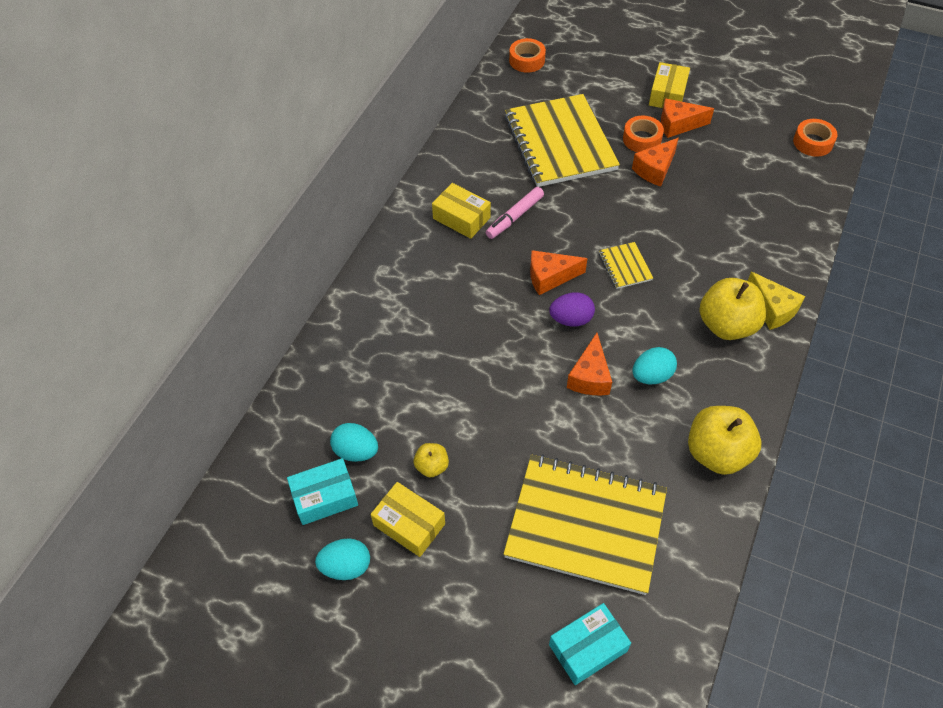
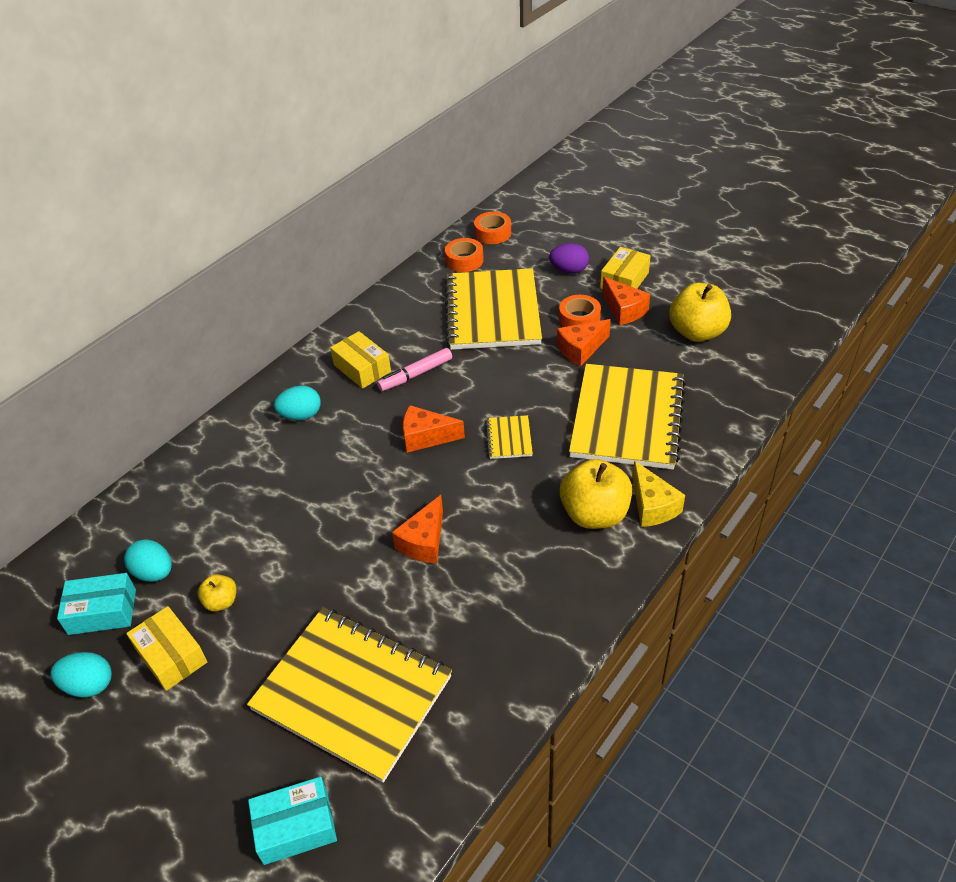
camera: 15 degrees right, 10 degrees down
purple egg [549,292,595,327] -> purple egg moved to [549,243,589,274]
turquoise egg [632,347,677,384] -> turquoise egg moved to [274,386,321,420]
orange cheese [661,98,714,138] -> orange cheese turned 135 degrees counterclockwise [602,277,650,325]
yellow apple [688,406,761,475] -> yellow apple moved to [669,283,731,342]
orange tape [793,119,838,157] -> orange tape moved to [445,238,484,272]
none -> yellow notebook [569,364,686,469]

